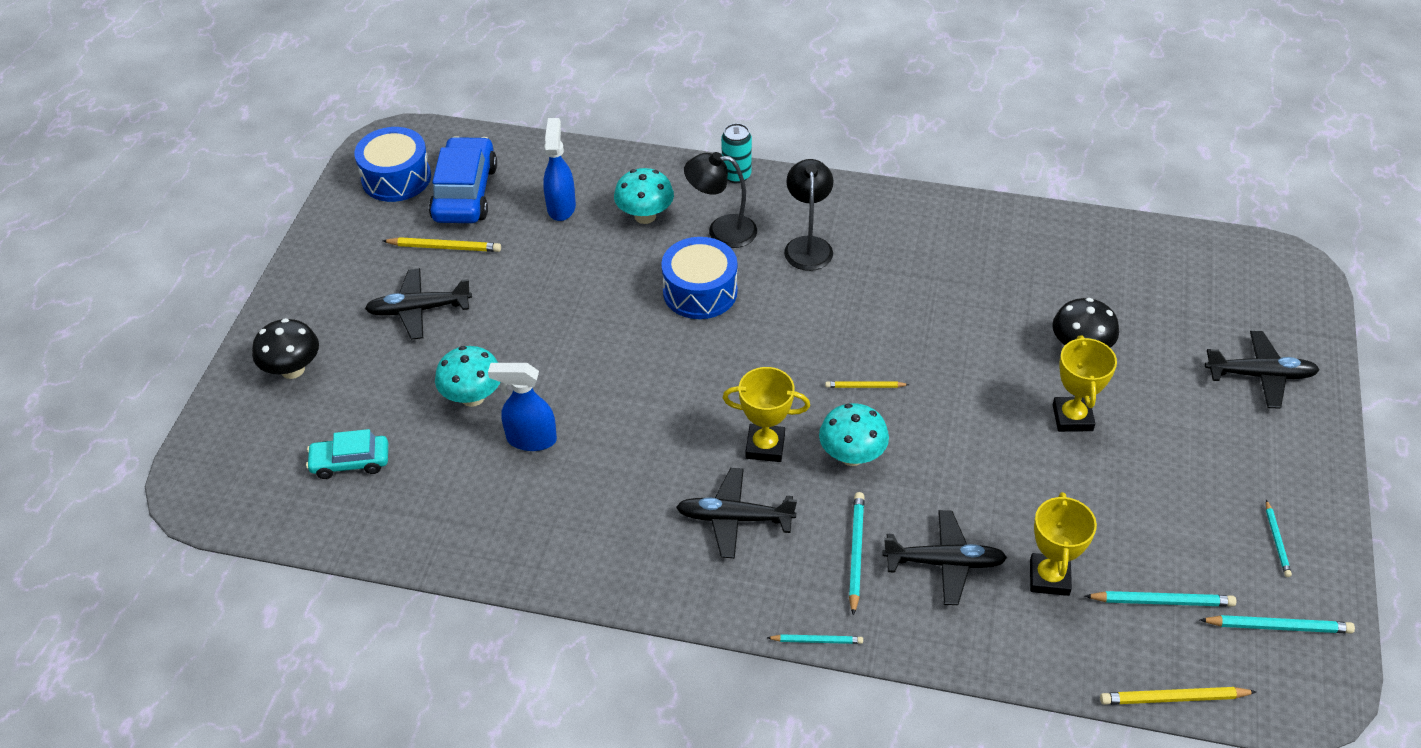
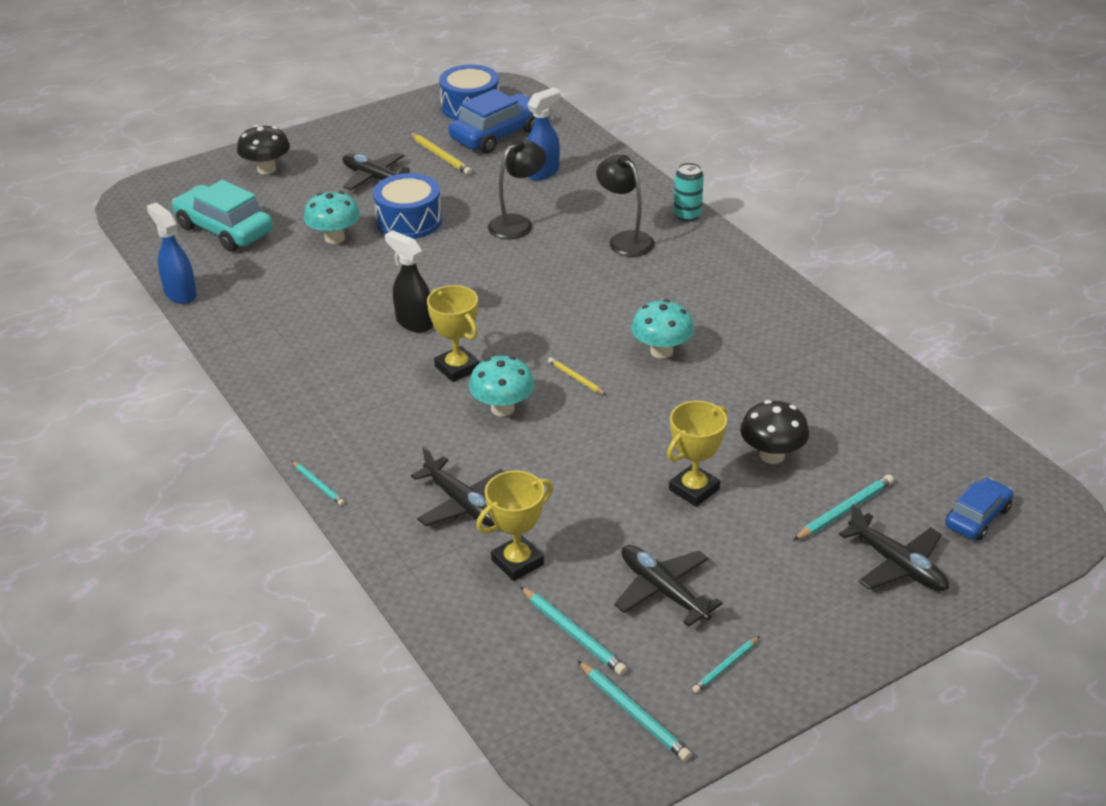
camera: 45 degrees right, 10 degrees down
turquoise car [306,429,388,479] -> turquoise car [172,180,273,251], size x1.68
blue spray bottle [488,363,557,451] -> blue spray bottle moved to [147,203,197,304]
turquoise mushroom [614,168,674,224] -> turquoise mushroom moved to [631,299,694,359]
blue drum [661,237,737,319] -> blue drum moved to [373,173,442,239]
black plane [676,468,797,558] -> black plane moved to [614,545,723,627]
black lamp [784,159,833,271] -> black lamp moved to [488,139,546,239]
turquoise pencil [849,492,865,616] -> turquoise pencil moved to [793,474,894,541]
yellow pencil [1100,687,1256,705] -> none
none -> black spray bottle [385,230,433,333]
none -> blue car [945,478,1013,540]

